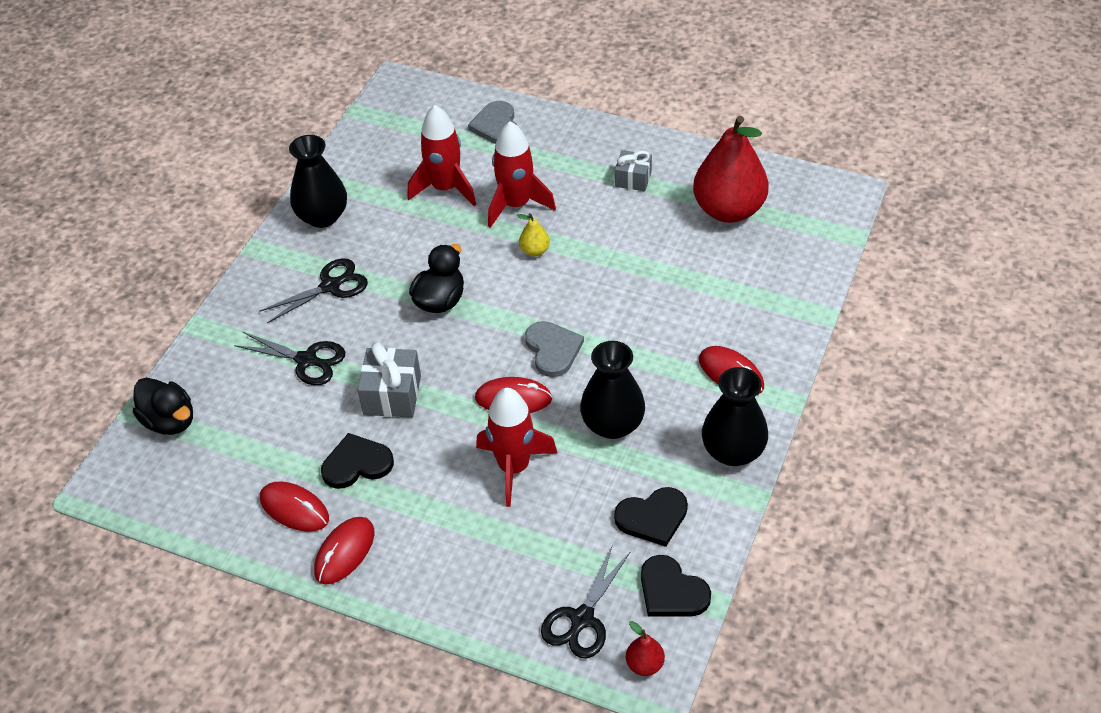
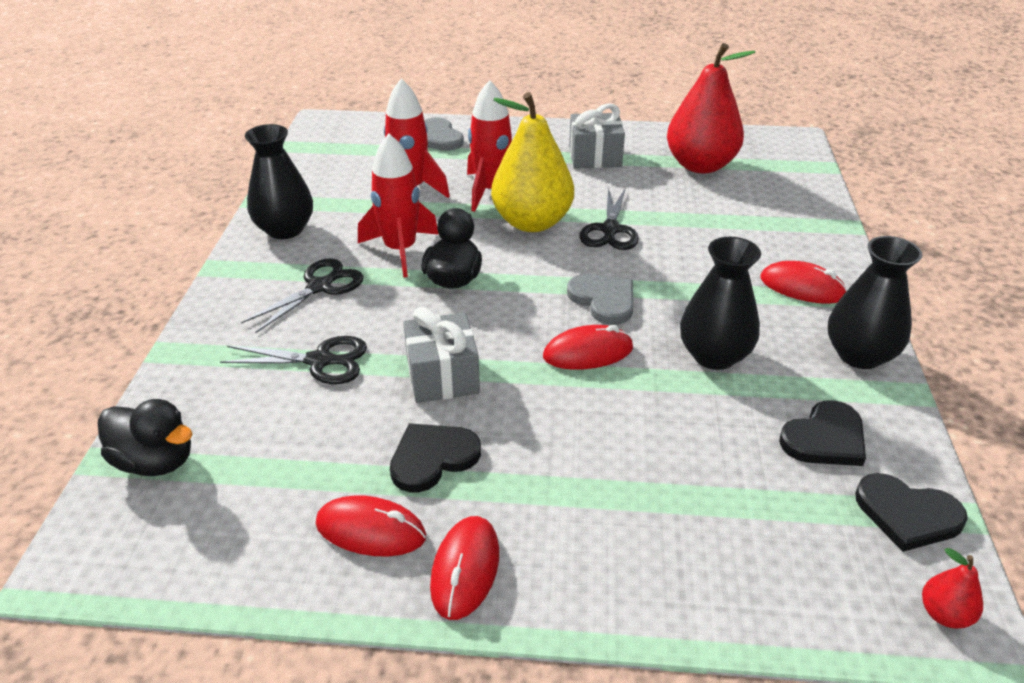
camera: 20 degrees left, 10 degrees down
red rocket [476,388,557,507] -> red rocket moved to [358,134,439,278]
yellow pear [517,213,550,256] -> yellow pear [491,92,574,232], size x2.44
black scissors [541,546,631,658] -> black scissors moved to [579,187,639,250]
grey gift [615,150,652,191] -> grey gift [569,103,625,168], size x1.53

